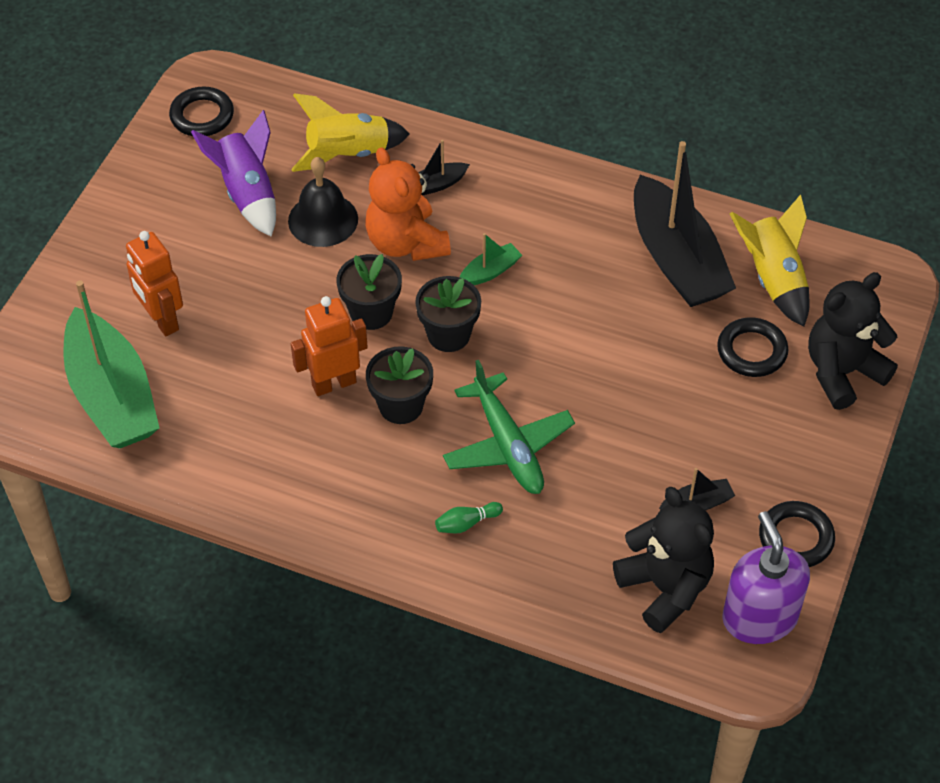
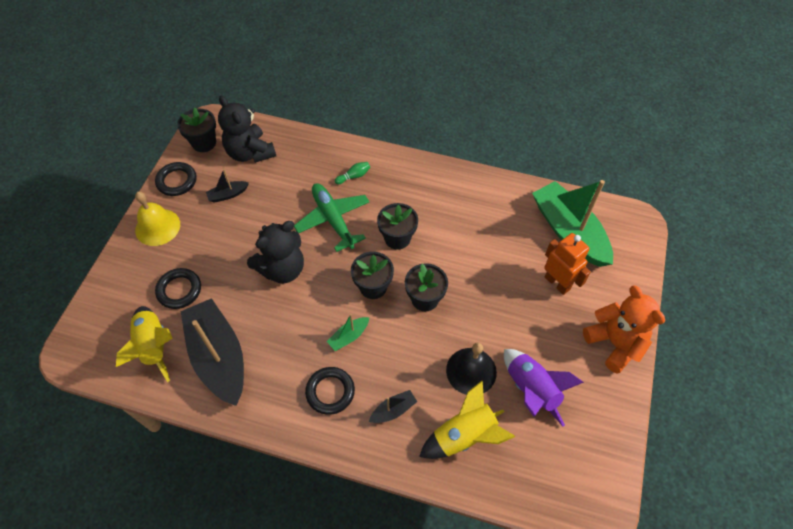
camera: 175 degrees right, 5 degrees up
black ring [169,86,234,136] -> black ring moved to [305,367,355,415]
orange robot [291,296,368,396] -> none
orange teddy bear [366,147,451,261] -> orange teddy bear moved to [583,285,665,374]
purple soap dispenser [722,511,810,644] -> black flower pot [177,108,216,152]
black teddy bear [808,272,898,410] -> black teddy bear moved to [247,221,304,283]
none -> yellow bell [135,192,180,246]

